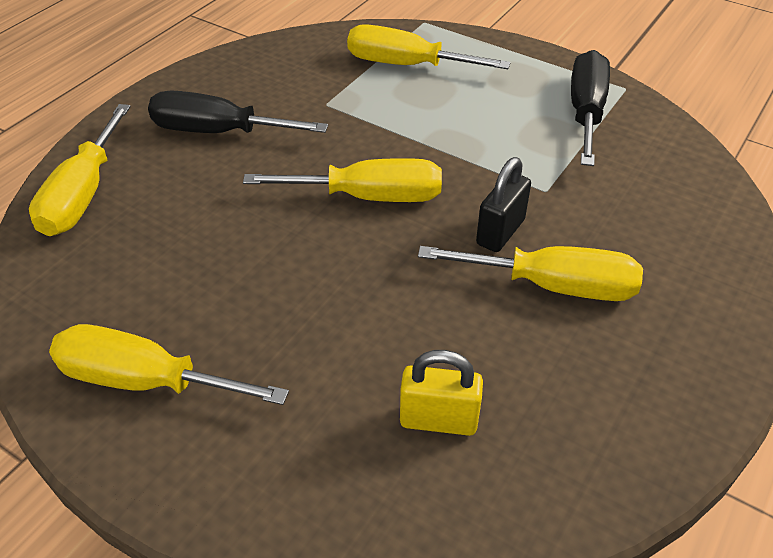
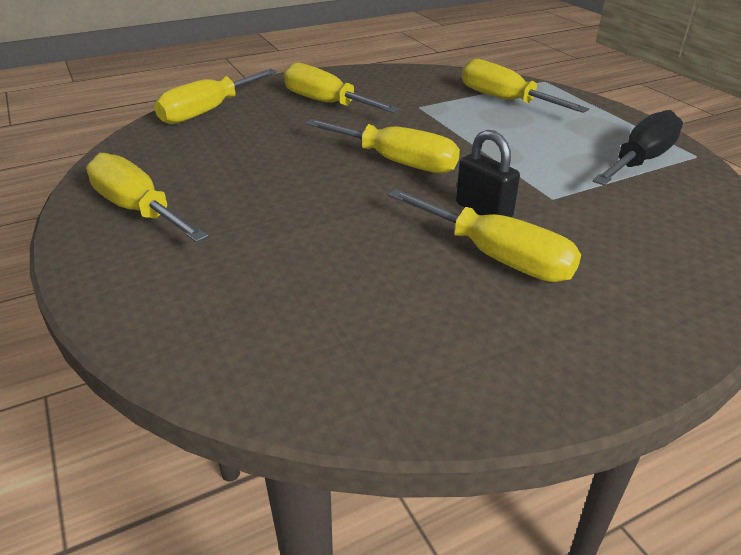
camera: 30 degrees right, 10 degrees down
black screwdriver [148,90,328,133] -> yellow screwdriver [284,62,400,113]
yellow padlock [400,350,483,436] -> none
black padlock [476,157,531,252] -> black padlock turned 75 degrees clockwise [456,130,520,217]

